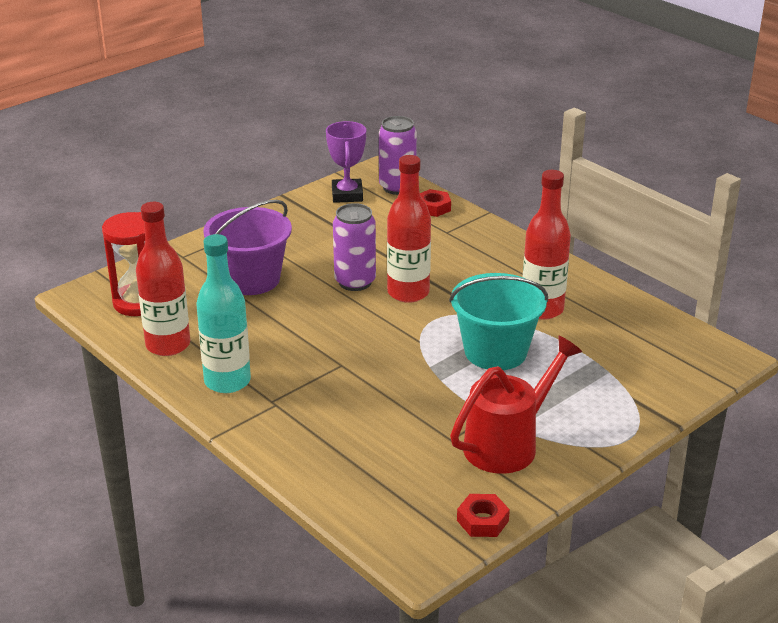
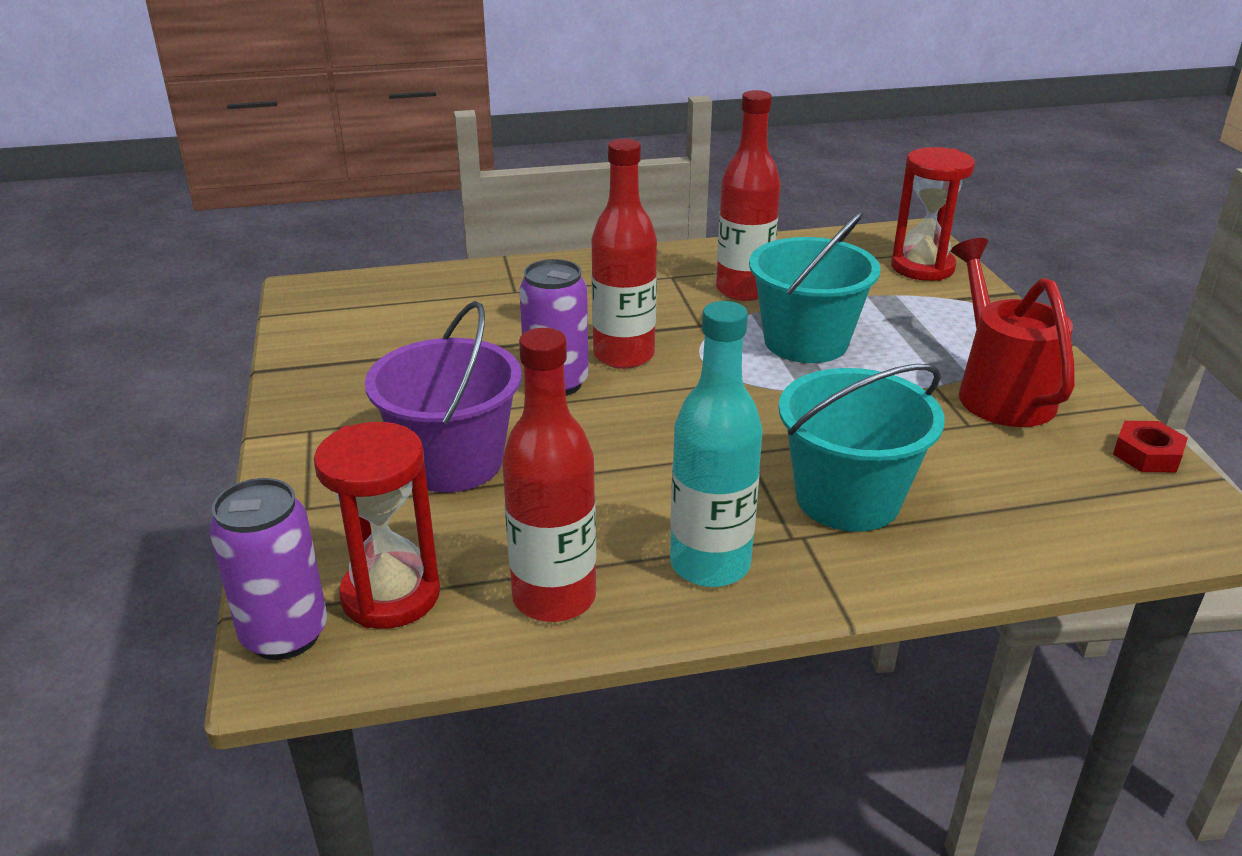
camera: 60 degrees left, 0 degrees up
purple trophy [326,121,366,203] -> none
purple can [379,116,417,195] -> purple can moved to [209,478,327,660]
red nut [420,189,451,217] -> none
none -> turquoise bucket [778,364,945,532]
none -> red hourglass [891,147,975,281]

